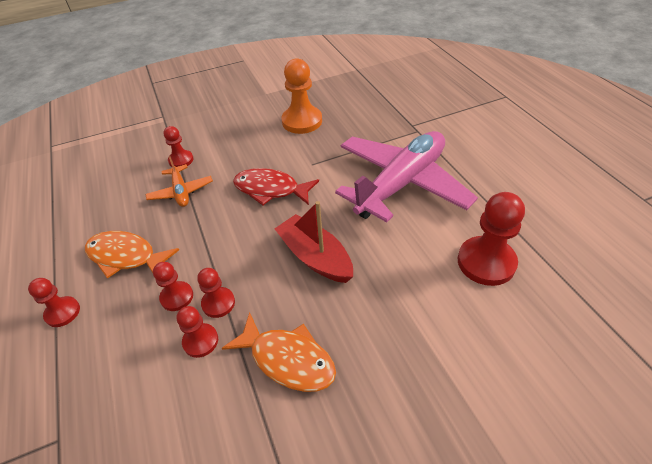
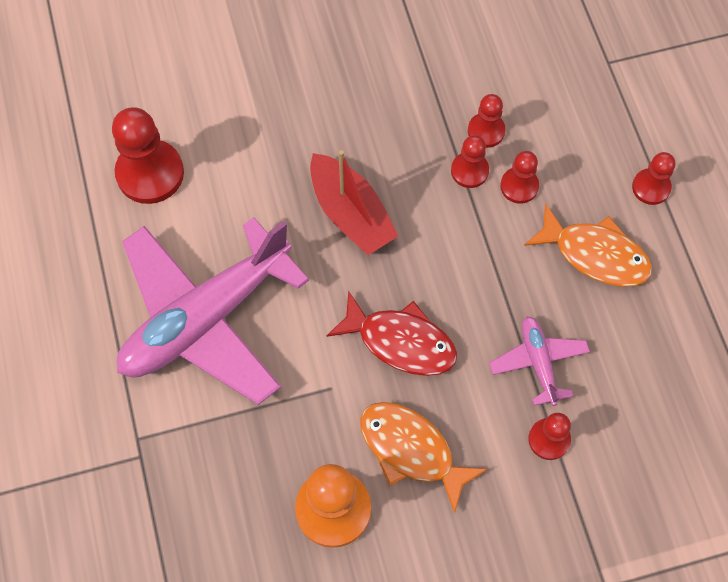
camera: 175 degrees left, 20 degrees up
orange plane [145,156,213,207] -> pink plane [489,316,590,406]
orange fish [222,312,336,392] -> orange fish moved to [360,402,488,514]

